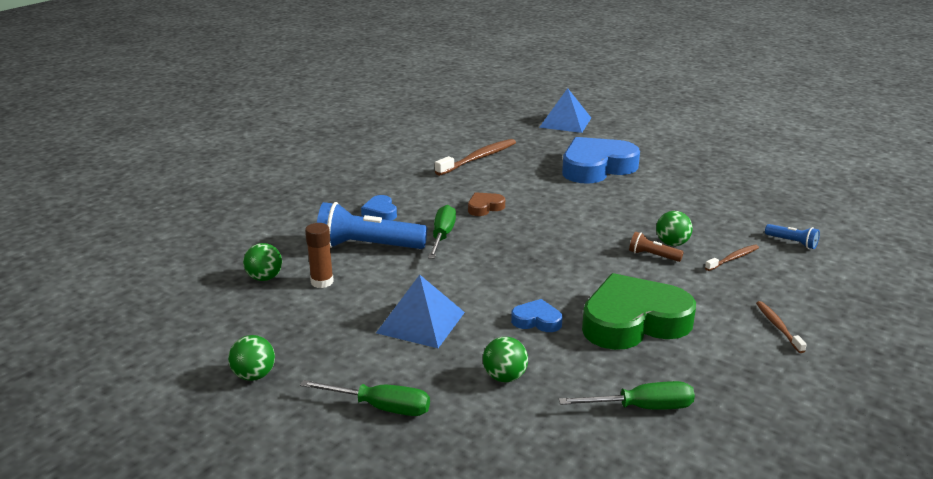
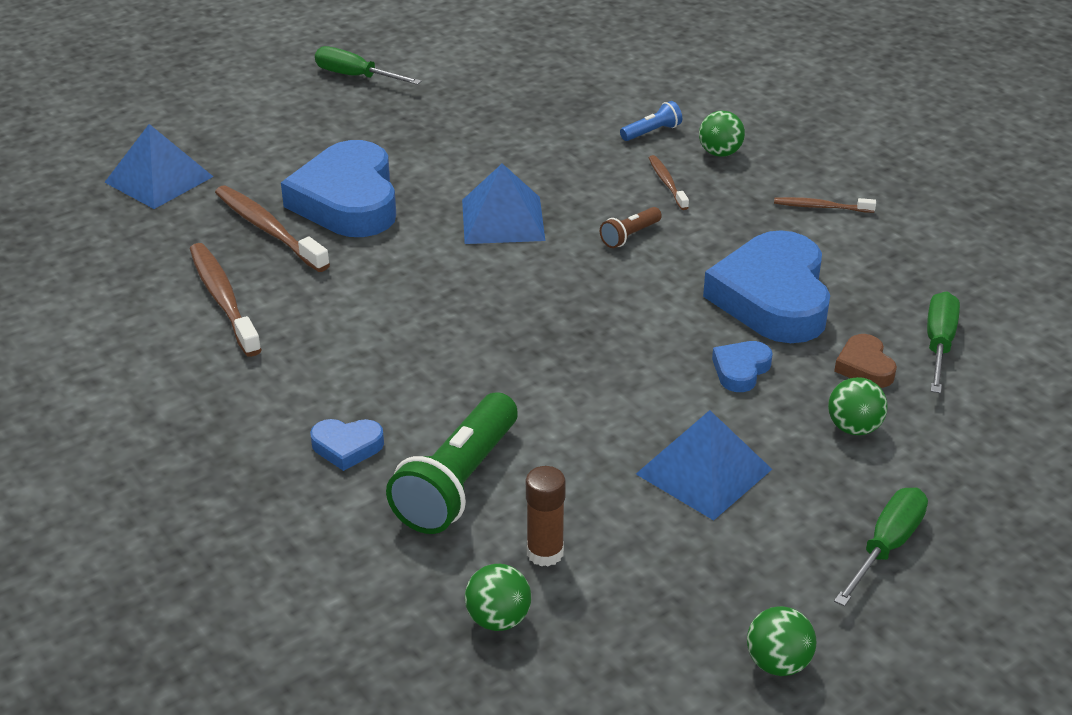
camera: 70 degrees left, 10 degrees up
blue flashlight [317,202,427,249] -> green flashlight [386,392,518,534]
green screwdriver [428,205,456,259] -> green screwdriver moved to [315,46,422,85]
brown heart [468,192,505,216] -> brown heart moved to [834,334,897,388]
green heart [582,273,696,350] -> blue heart [703,230,830,343]
green ball [656,211,693,246] -> green ball moved to [699,111,745,157]
none -> brown toothbrush [215,186,330,272]
none -> blue pyramid [462,163,545,244]

